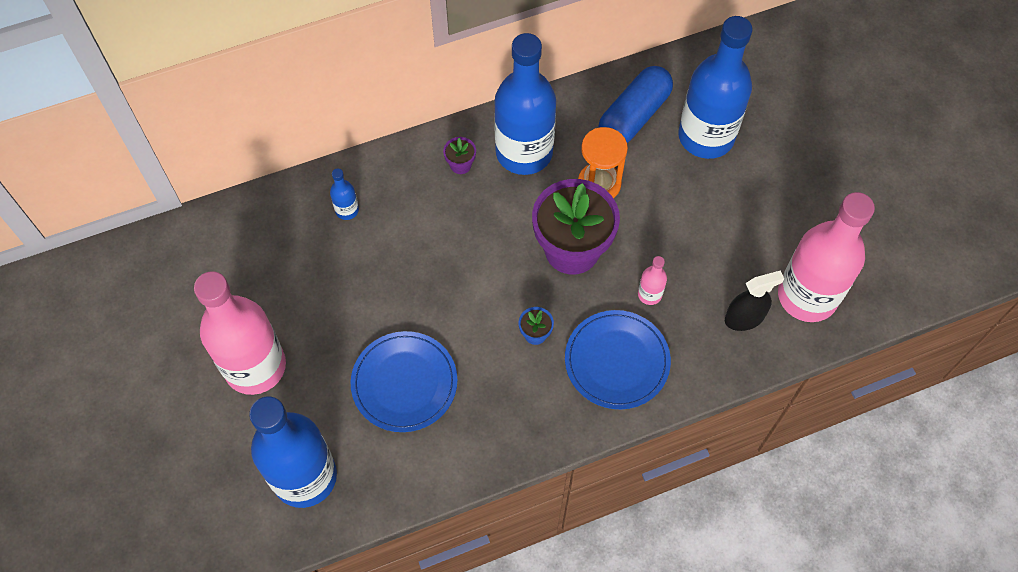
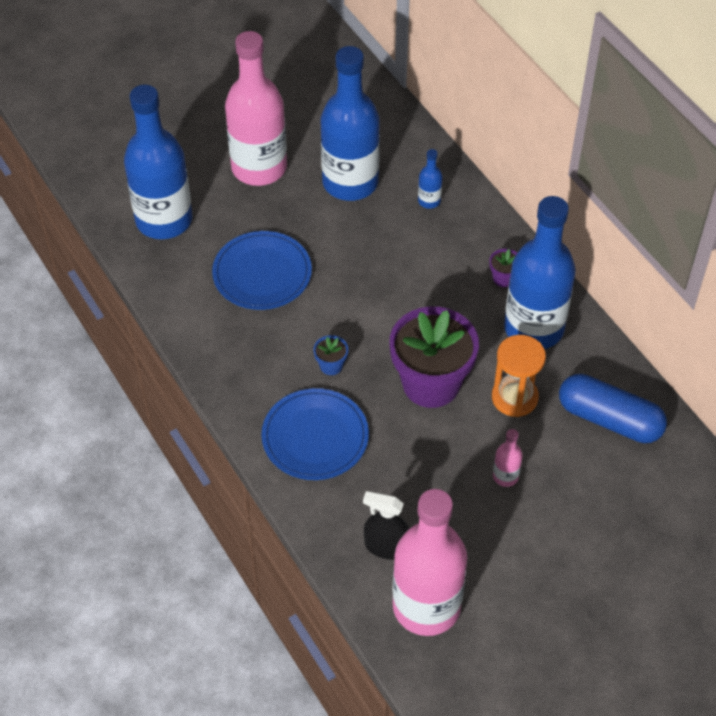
camera: 80 degrees right, 10 degrees down
pink bottle [638,256,667,305] -> pink bottle moved to [493,429,523,487]
blue bottle [678,16,752,159] -> blue bottle moved to [321,46,380,201]
black spray bottle [725,270,784,331] -> black spray bottle turned 135 degrees clockwise [363,491,410,560]

